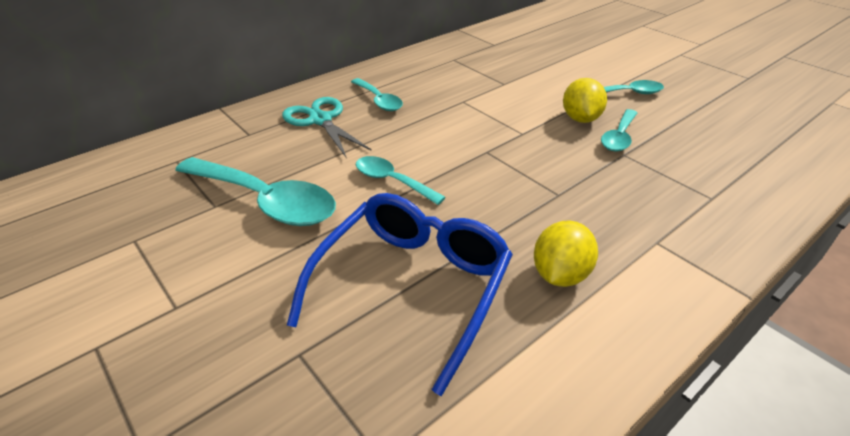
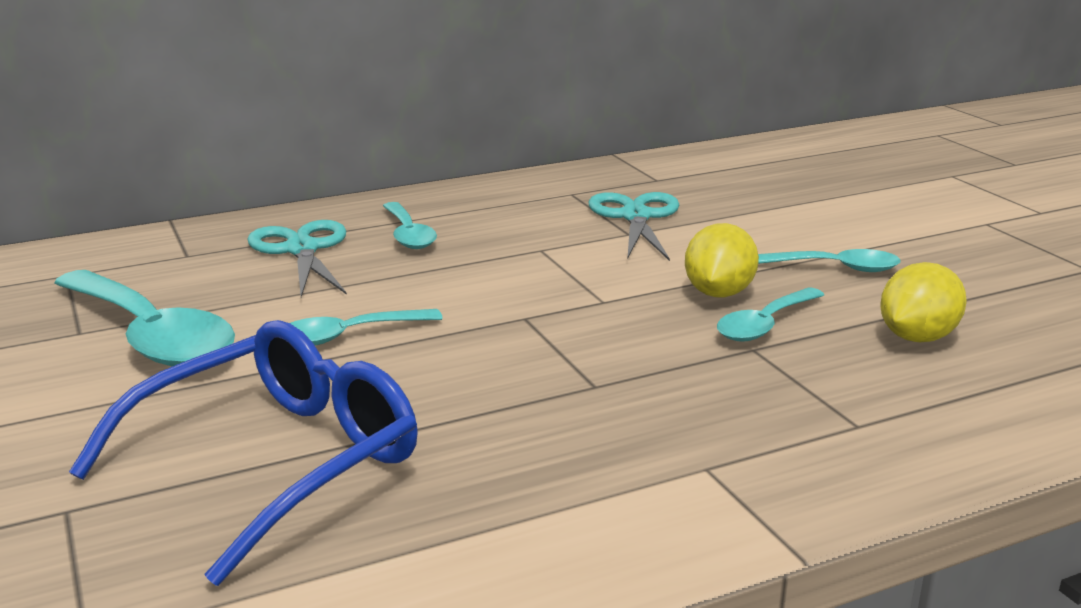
camera: 15 degrees right, 15 degrees down
turquoise spoon [356,156,446,205] -> turquoise spoon turned 75 degrees counterclockwise [290,309,443,346]
yellow lemon [534,221,598,287] -> yellow lemon moved to [880,262,967,342]
none -> turquoise scissors [589,192,679,261]

